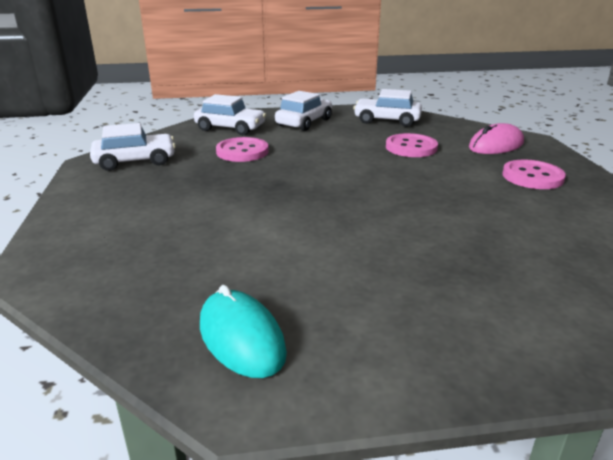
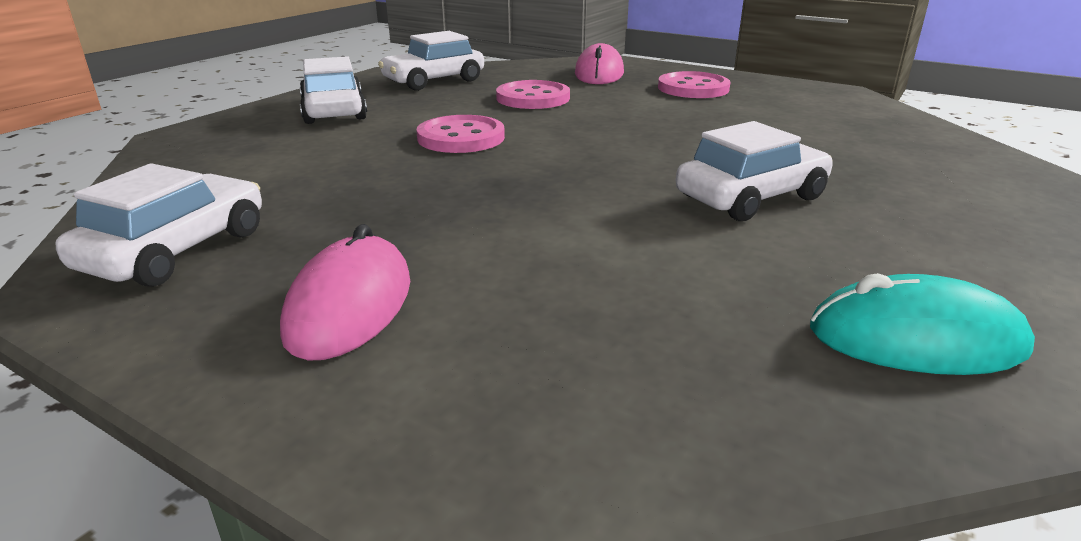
camera: 50 degrees left, 0 degrees up
white car [194,94,266,135] -> white car moved to [676,121,833,221]
pink button [216,137,269,162] -> pink button moved to [416,115,505,153]
none -> pink mouse [280,224,410,361]

